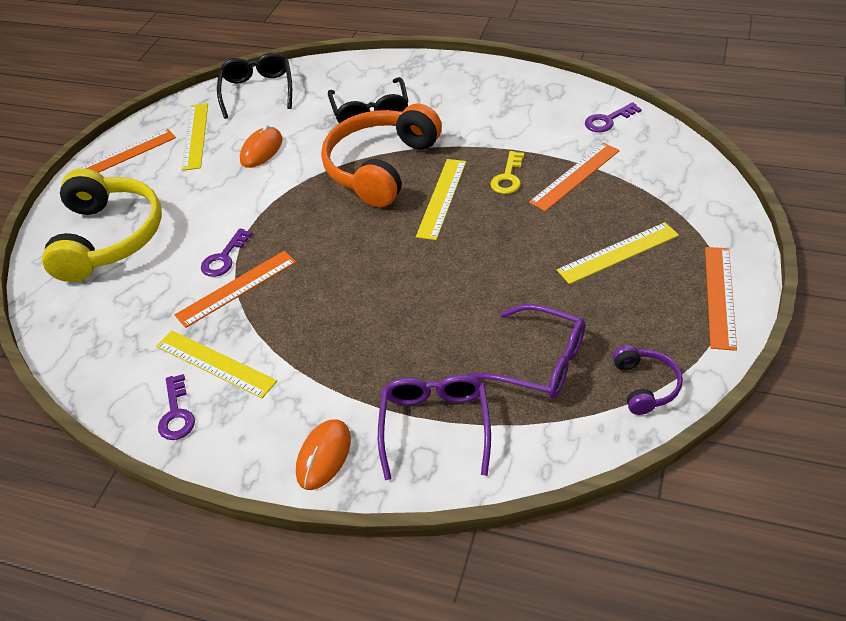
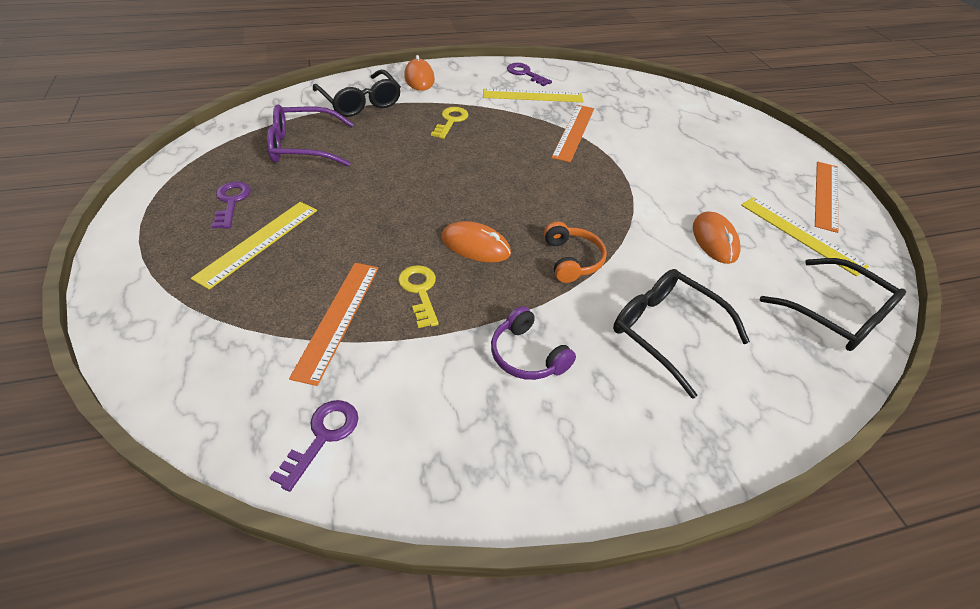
camera: 140 degrees right, 0 degrees up
yellow headphones [42,168,162,282] -> none
purple key [201,228,253,277] -> purple key moved to [212,181,251,229]
orange headphones [321,104,442,207] -> orange headphones [544,221,607,283], size x0.46
purple glasses [378,375,491,480] -> black glasses [313,70,401,117]
yellow ruler [416,159,466,240] -> orange mouse [441,221,511,263]
purple headphones [613,345,683,415] -> purple headphones moved to [491,306,576,380]
orange ruler [705,247,737,351] -> none
none -> yellow key [431,107,468,139]

